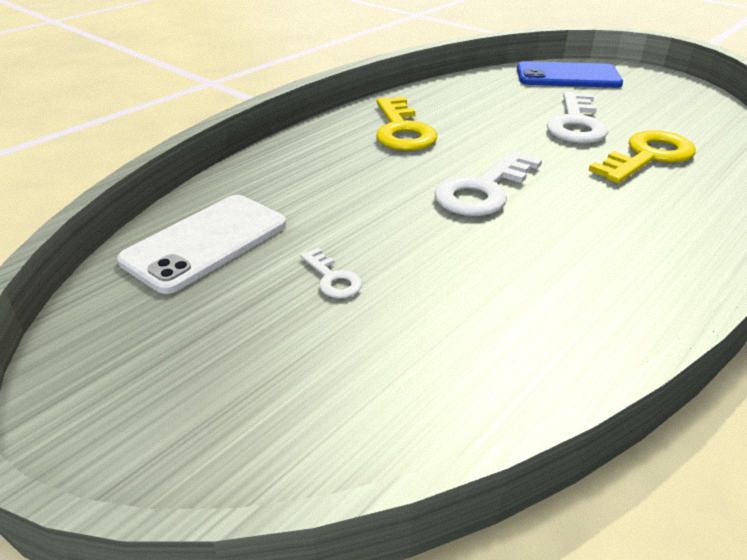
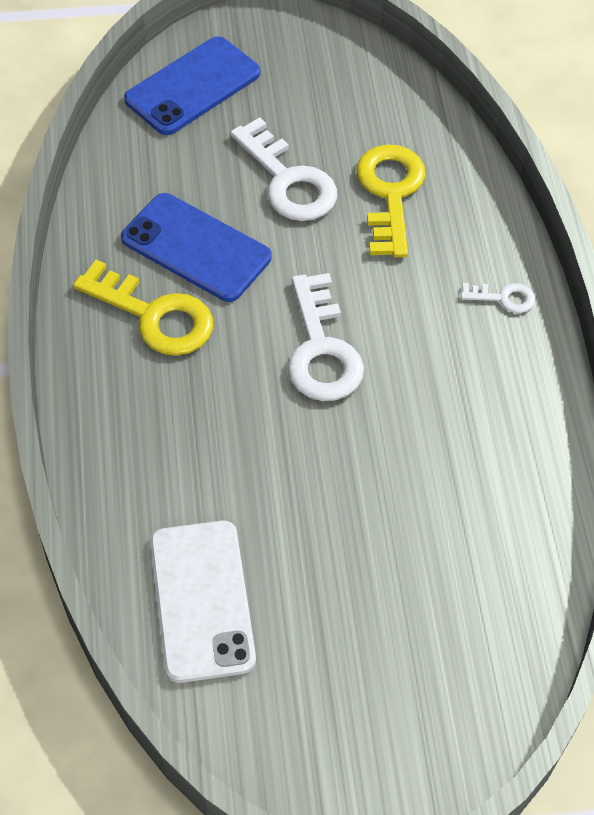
camera: 50 degrees left, 20 degrees up
white key [300,248,362,298] -> white key moved to [461,283,535,313]
none -> blue phone [121,193,271,302]

